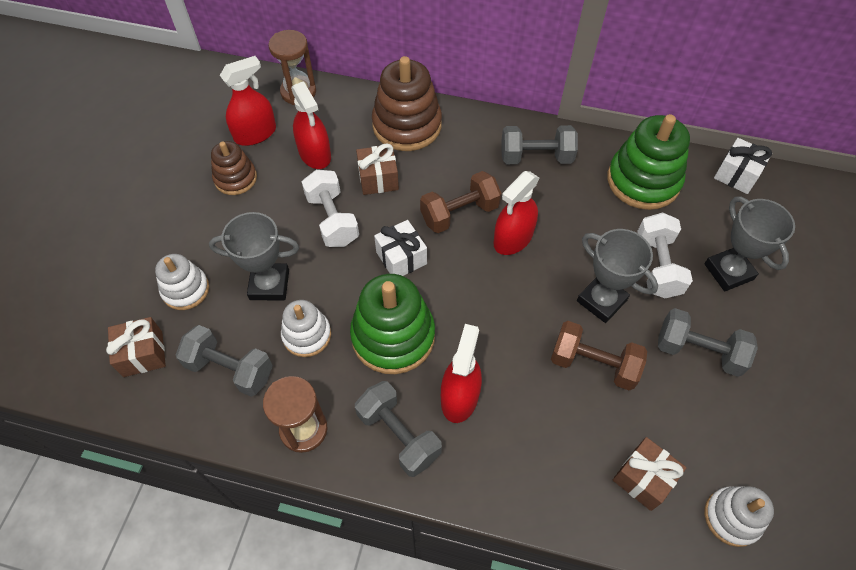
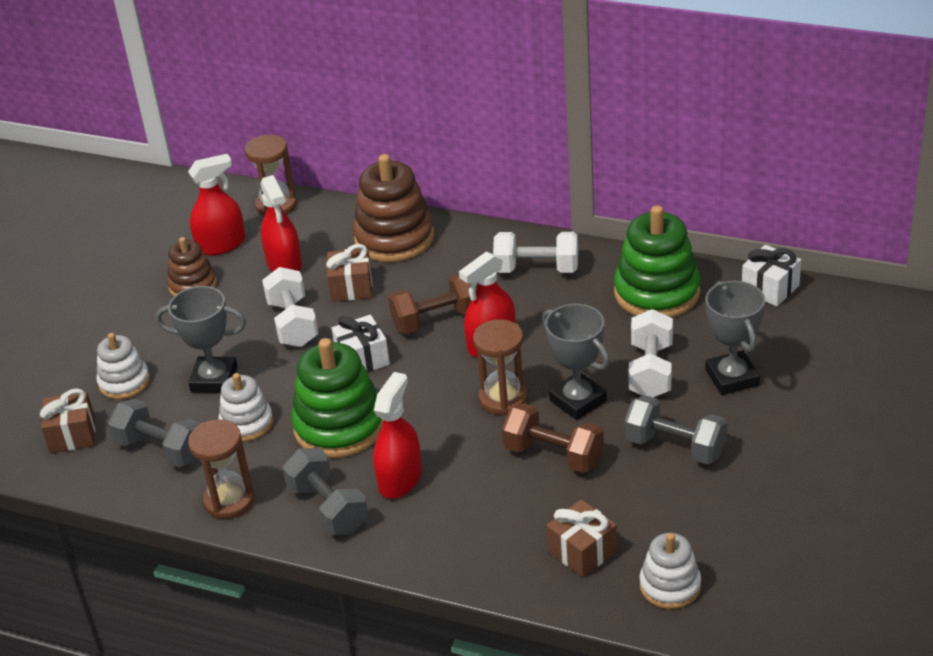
camera: 10 degrees right, 20 degrees down
grey dumbbell [501,125,578,164] -> white dumbbell [493,232,578,273]
none -> brown hourglass [473,319,527,416]

